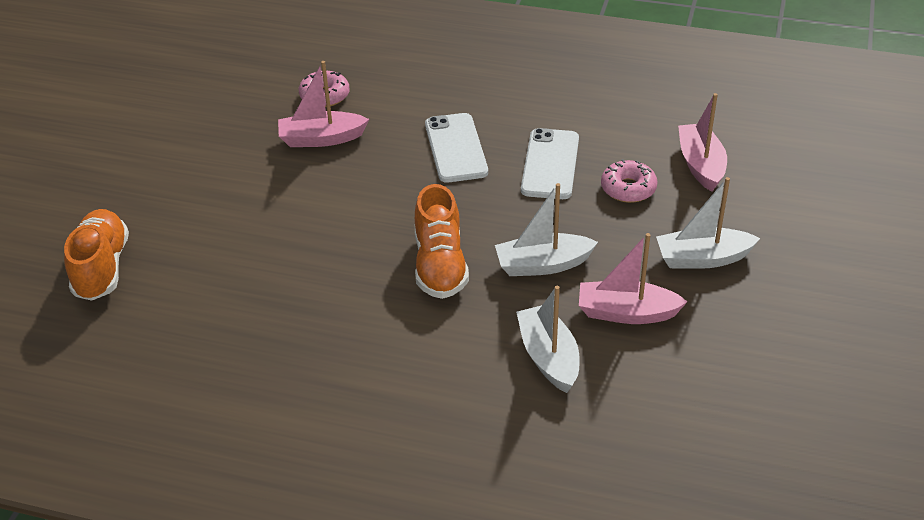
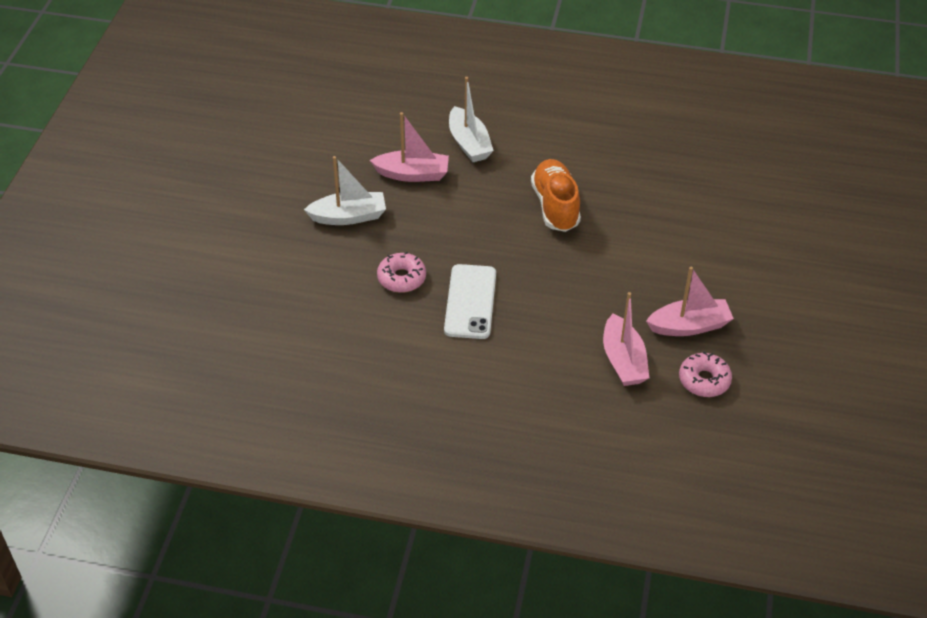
camera: 175 degrees right, 5 degrees up
orange shoe [64,209,129,301] -> none
white phone [425,113,488,183] -> none
white boat [495,183,598,276] -> none
pink boat [678,93,727,192] -> pink boat moved to [603,292,649,386]

